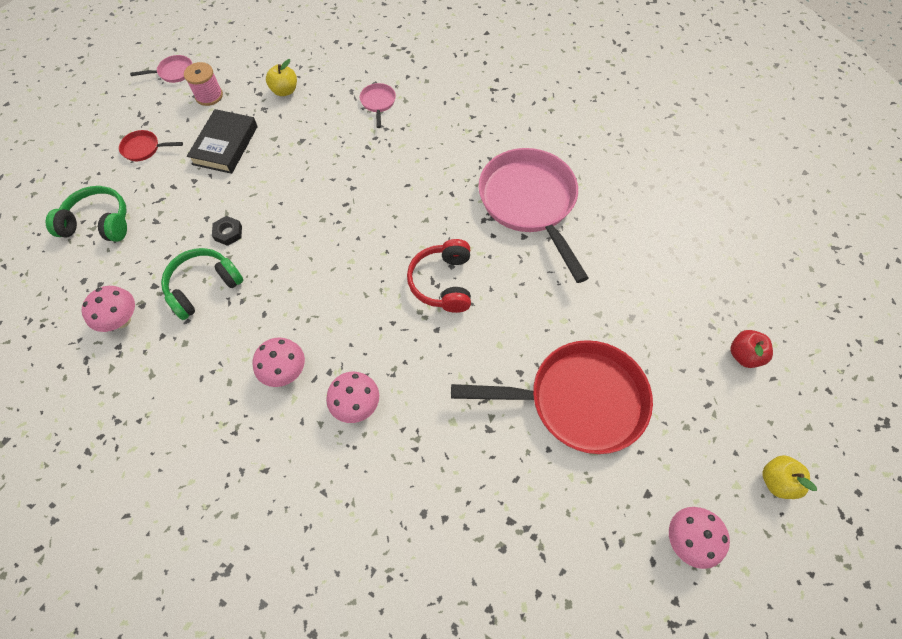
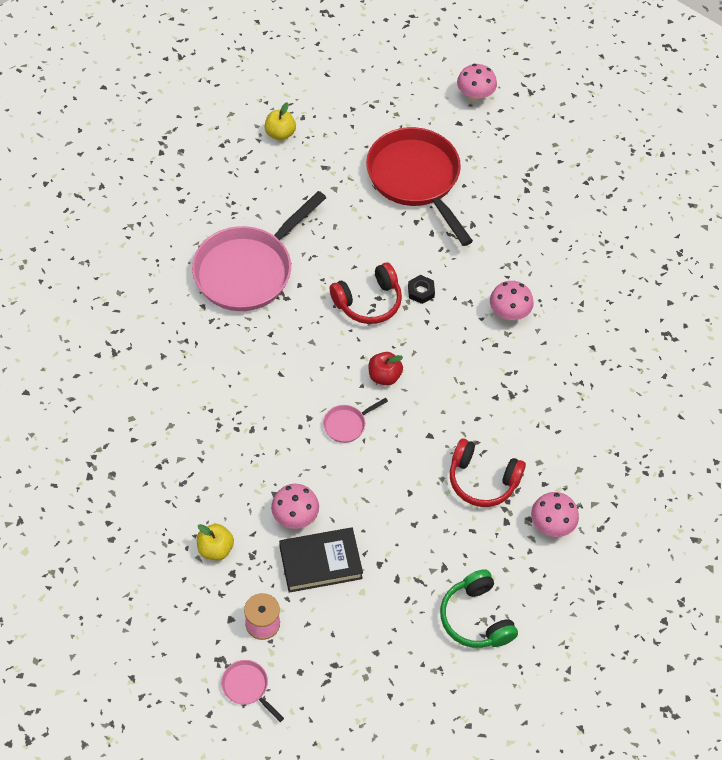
camera: 120 degrees left, 5 degrees down
red pan [119,130,183,161] -> none
green headphones [161,248,244,320] -> red headphones [450,439,526,507]
black nut [212,216,242,246] -> black nut moved to [408,275,435,304]
pink mushroom [253,338,305,387] -> pink mushroom moved to [271,484,319,529]
pink pan [360,83,396,128] -> pink pan moved to [323,398,388,443]
red apple [730,330,773,368] -> red apple moved to [368,352,403,386]
yellow apple [762,455,817,499] -> yellow apple moved to [264,102,296,141]

